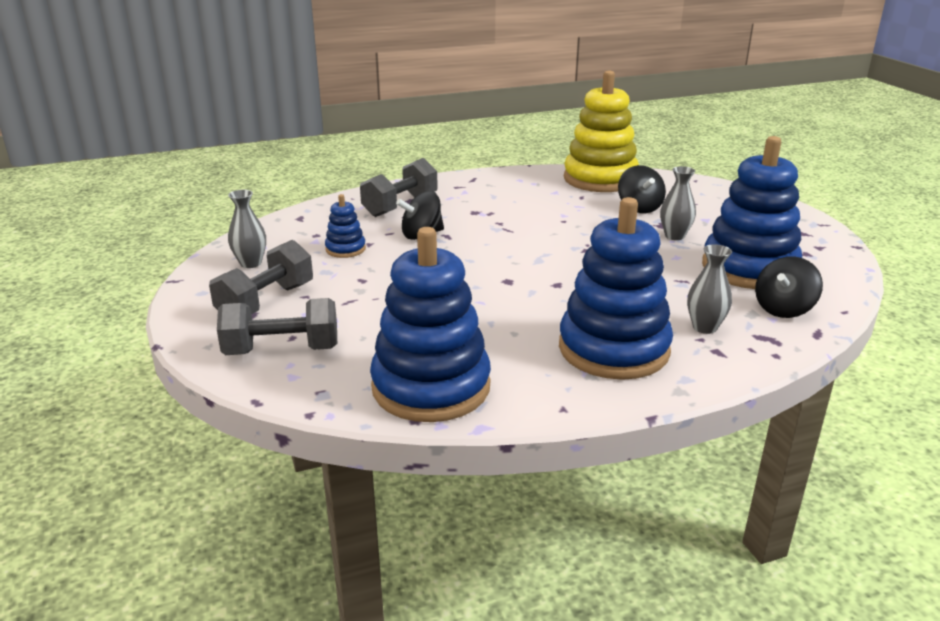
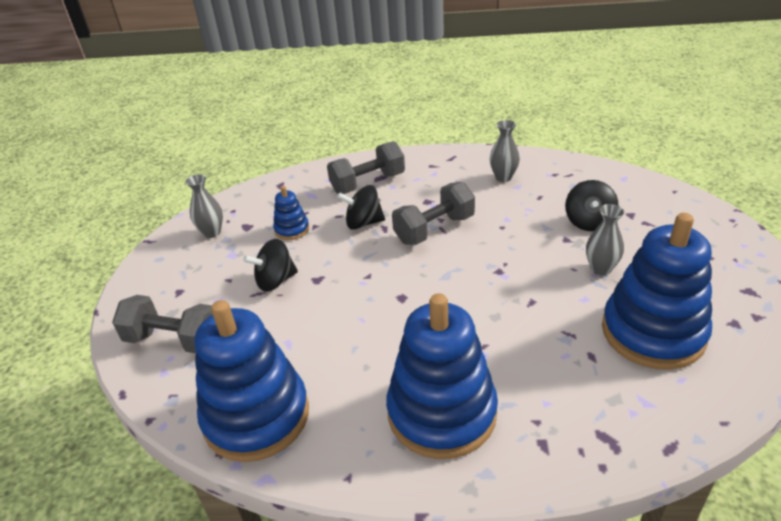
camera: 25 degrees right, 10 degrees up
grey dumbbell [209,240,313,315] -> grey dumbbell moved to [392,182,475,245]
yellow stacking toy [564,71,639,192] -> none
grey vase [687,244,732,334] -> grey vase moved to [490,120,520,182]
black spinning top [755,256,823,318] -> black spinning top moved to [243,239,298,292]

